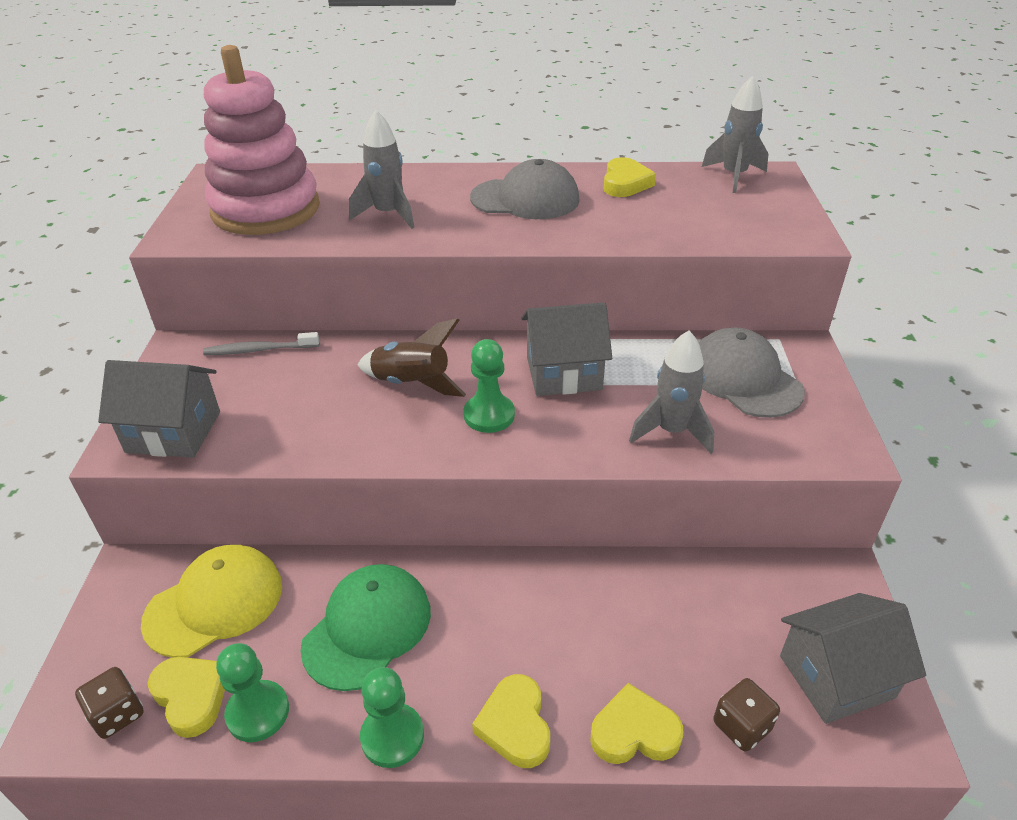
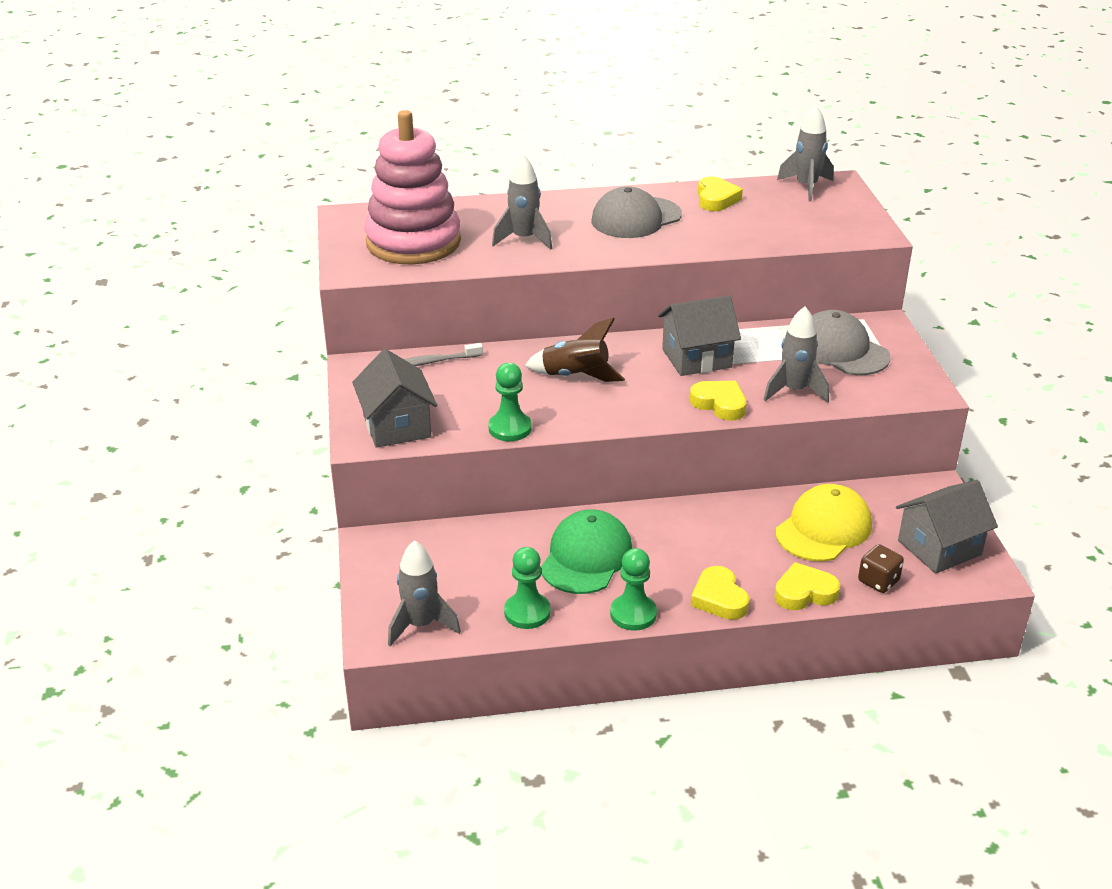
camera: 10 degrees left, 5 degrees down
brown dice [75,667,144,739] -> grey rocket [388,540,461,647]
grey house [98,360,220,458] -> grey house turned 75 degrees clockwise [352,349,437,448]
yellow cap [141,545,282,658] -> yellow cap moved to [776,484,872,561]
yellow heart [147,657,225,738] -> yellow heart moved to [690,381,746,421]
green pawn [464,339,515,433] -> green pawn moved to [489,363,532,441]
grey cap [470,159,580,219] -> grey cap turned 150 degrees clockwise [591,186,682,238]

